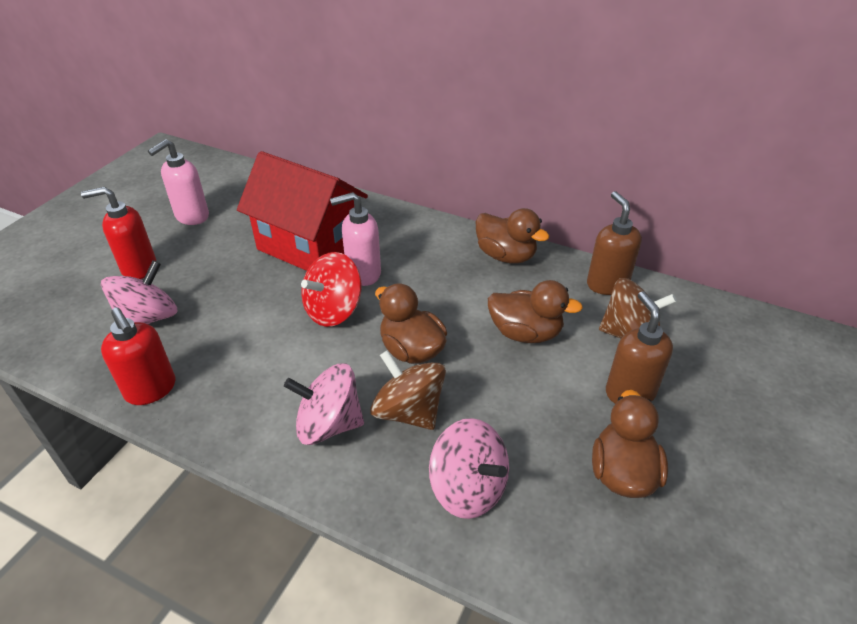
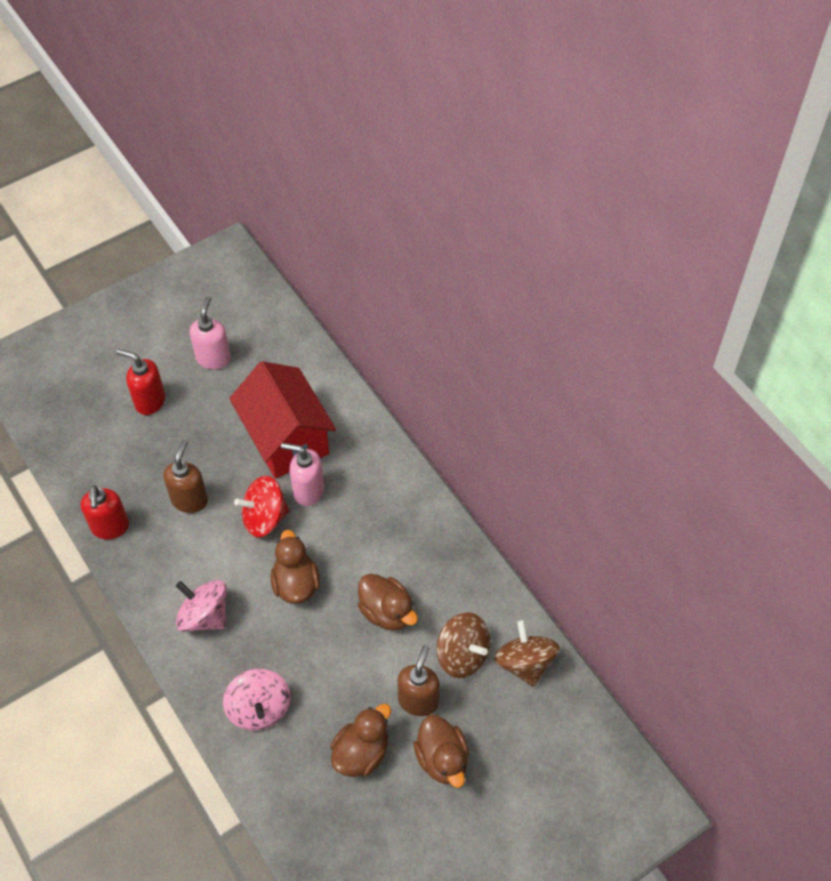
camera: 30 degrees right, 15 degrees up
pink spinning top [101,260,178,324] -> none
pink soap dispenser [148,139,209,225] -> pink soap dispenser turned 120 degrees clockwise [189,296,231,369]
brown spinning top [370,350,446,430] -> brown spinning top moved to [494,620,560,687]
brown duck [476,208,550,264] -> brown duck moved to [413,715,469,788]
brown soap dispenser [587,191,642,295] -> brown soap dispenser moved to [163,440,208,513]

